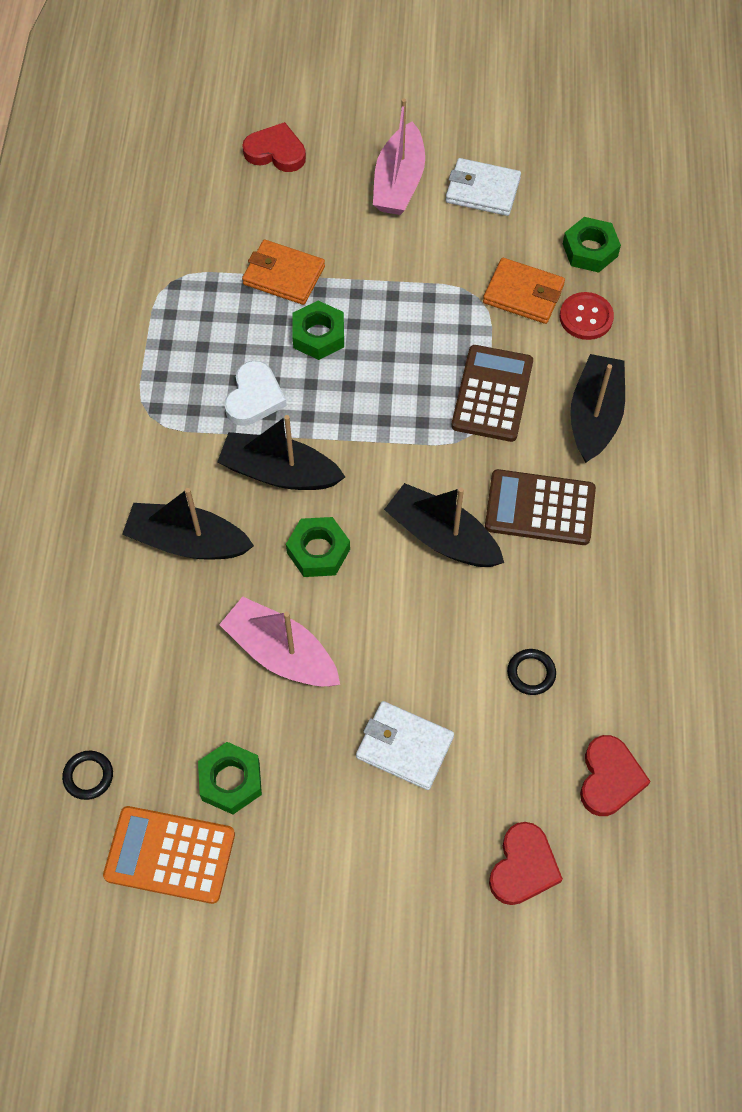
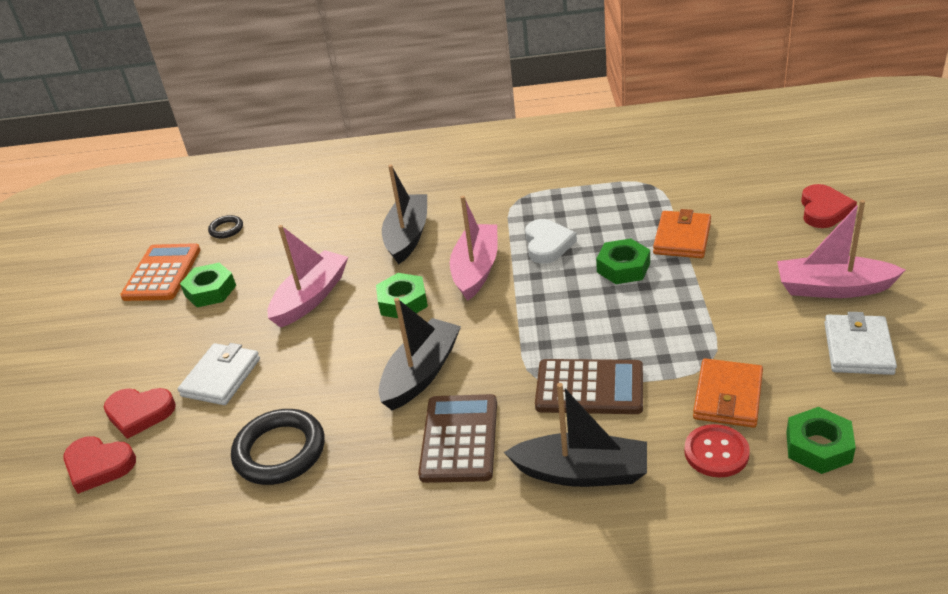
camera: 90 degrees right, 25 degrees down
black boat [217,415,345,490] -> pink boat [450,196,498,301]
white heart [224,361,286,426] -> white heart turned 105 degrees counterclockwise [525,219,577,264]
black ring [507,649,556,695] -> black ring [231,409,325,485], size x2.00
red heart [580,735,651,816] -> red heart moved to [104,388,176,439]

